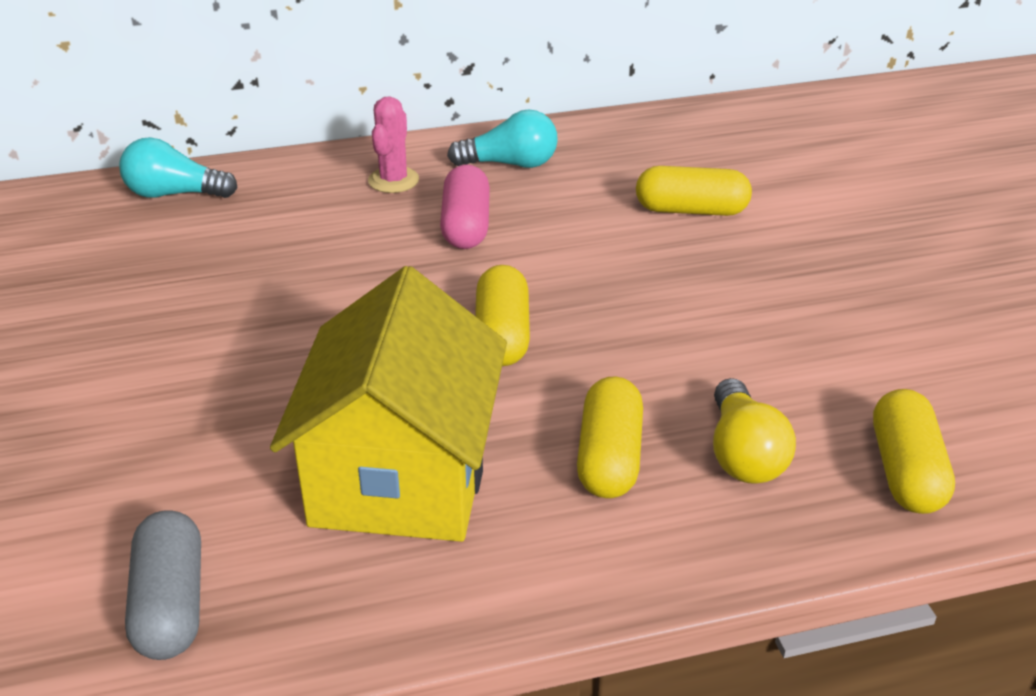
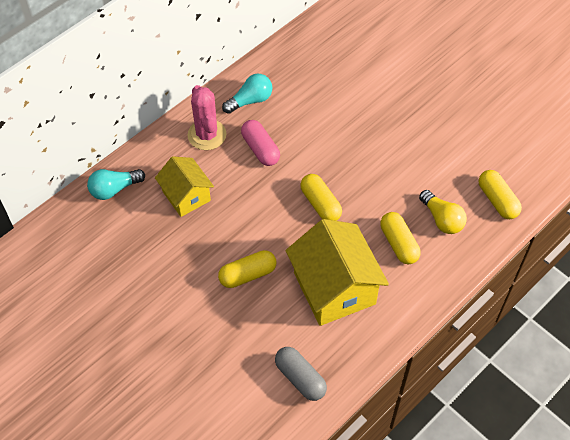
camera: 30 degrees left, 20 degrees up
pink cactus [368,96,419,193] -> pink cactus [188,85,226,150], size x1.51
yellow capsule [636,166,752,216] -> yellow capsule moved to [218,250,277,288]
none -> yellow house [155,156,214,217]

